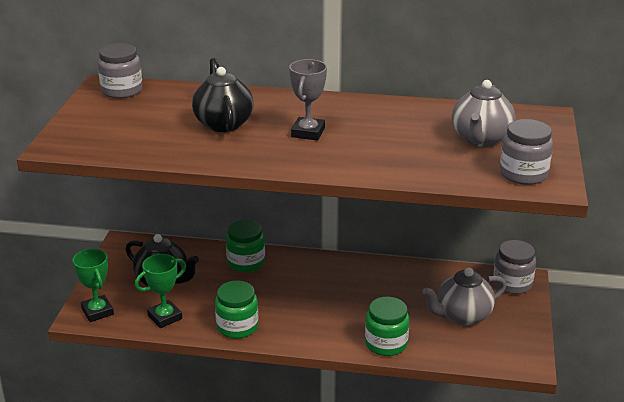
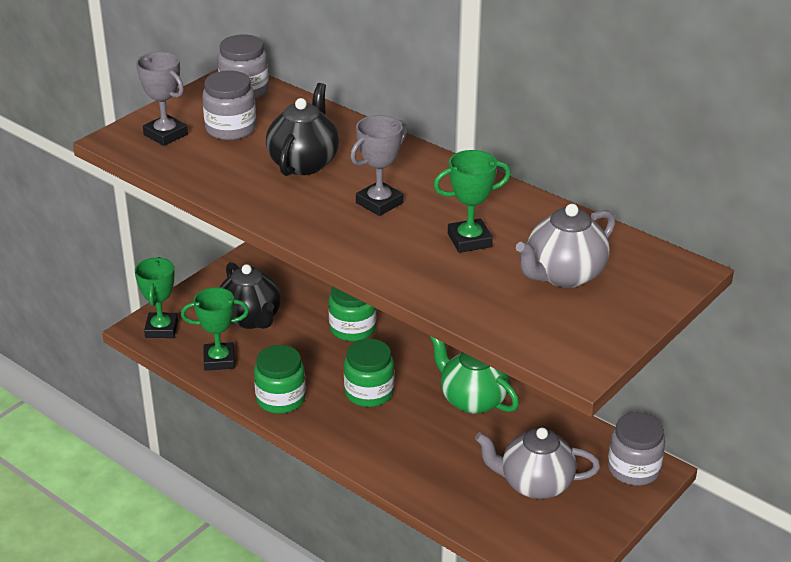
camera: 30 degrees right, 5 degrees up
green jar [365,297,409,356] -> green jar moved to [344,339,394,407]
grey jar [500,119,553,185] -> grey jar moved to [202,71,256,140]
none -> grey trophy [136,51,188,146]
none -> green teapot [430,336,519,414]
none -> green trophy [434,150,511,253]

